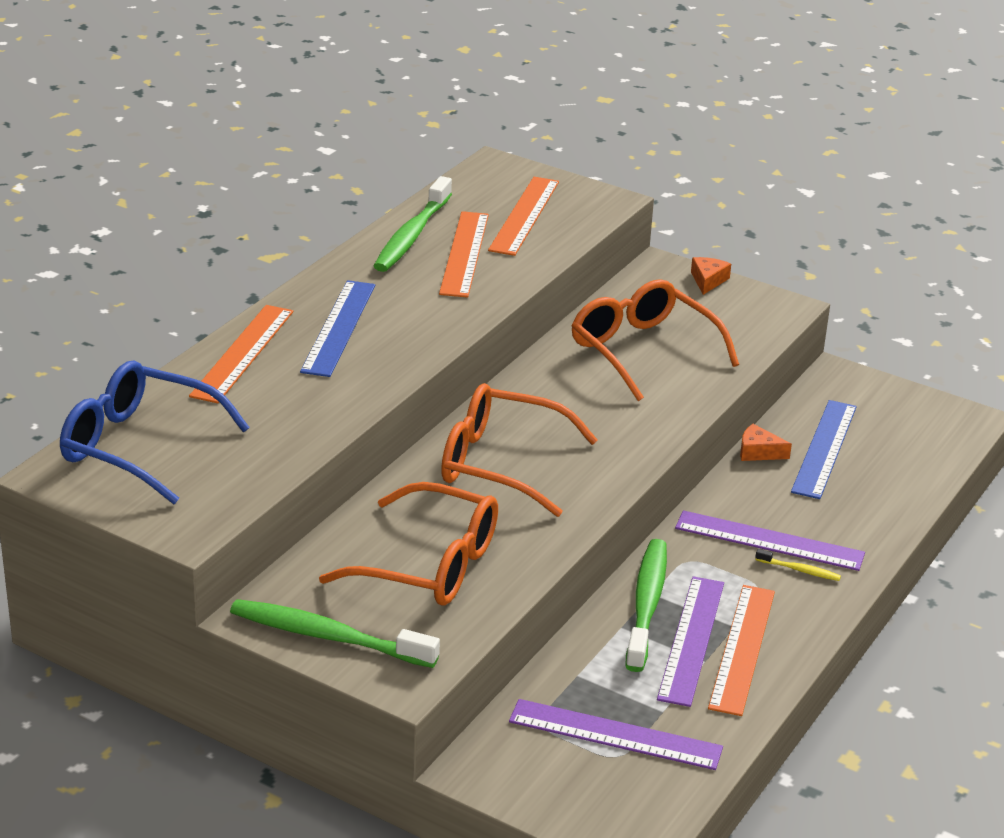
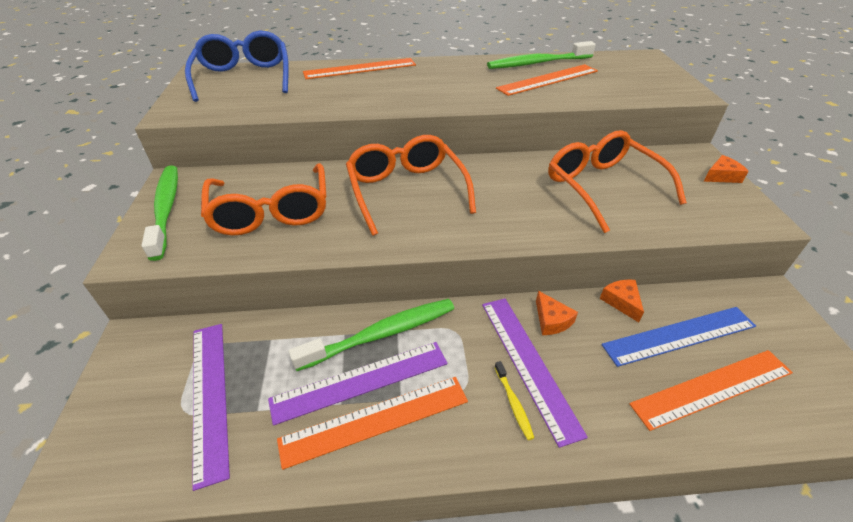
camera: 55 degrees right, 10 degrees up
blue ruler [300,280,375,377] -> none
orange ruler [488,177,559,256] -> orange ruler moved to [629,350,793,431]
orange glasses [571,279,739,401] -> orange glasses turned 45 degrees counterclockwise [548,130,687,233]
none -> orange cheese [536,291,578,335]

